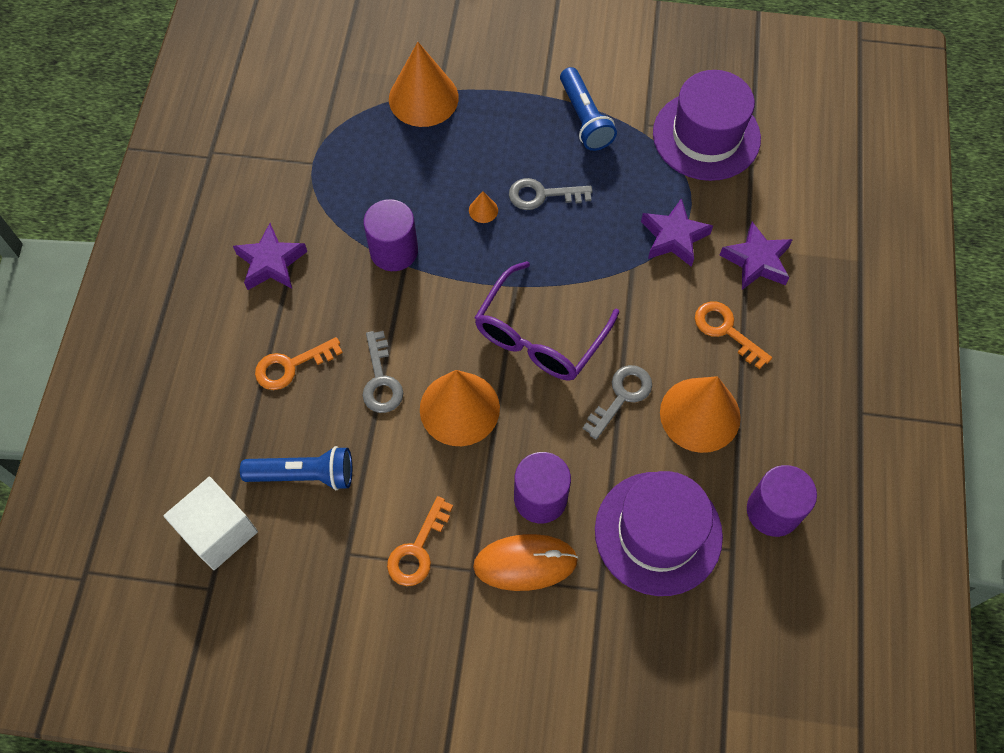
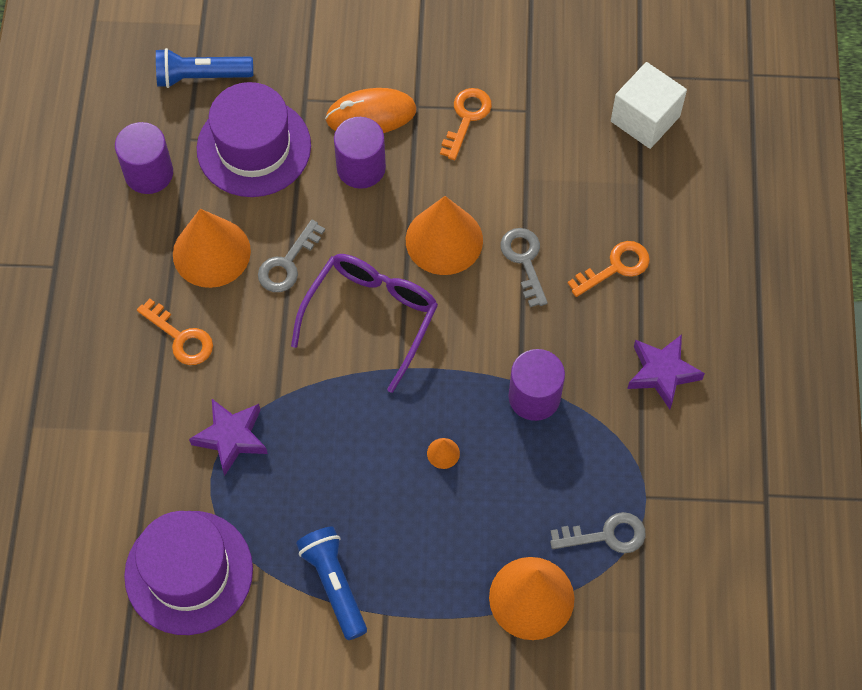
camera: 175 degrees right, 0 degrees up
blue flashlight [240,446,352,490] -> blue flashlight moved to [156,48,253,88]
grey key [509,178,592,210] -> grey key moved to [550,512,646,553]
purple star [720,222,793,290] -> none

